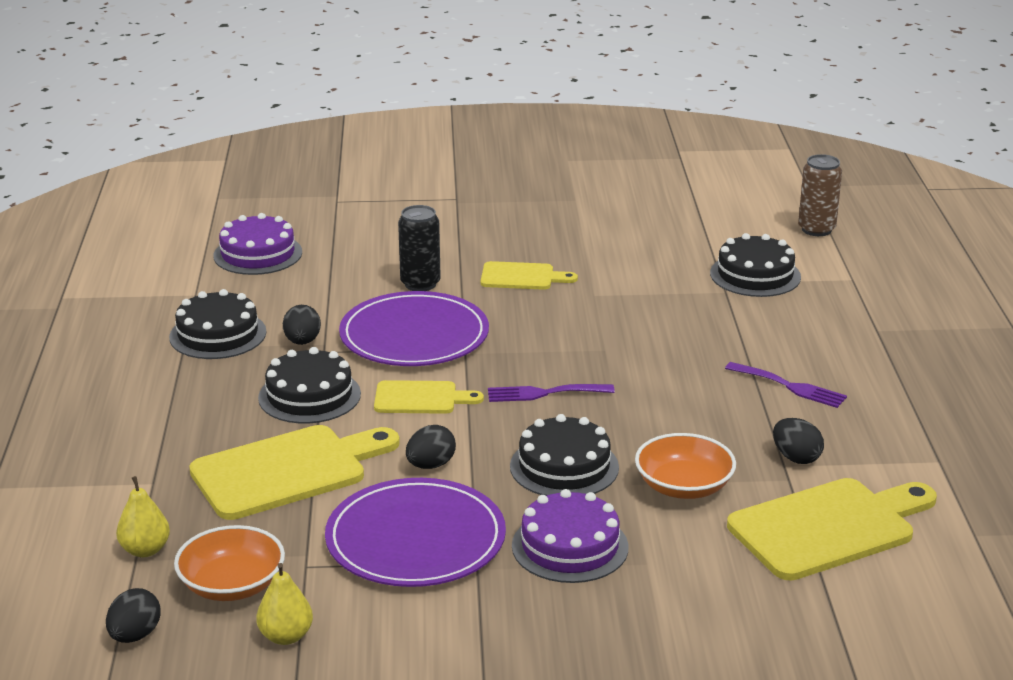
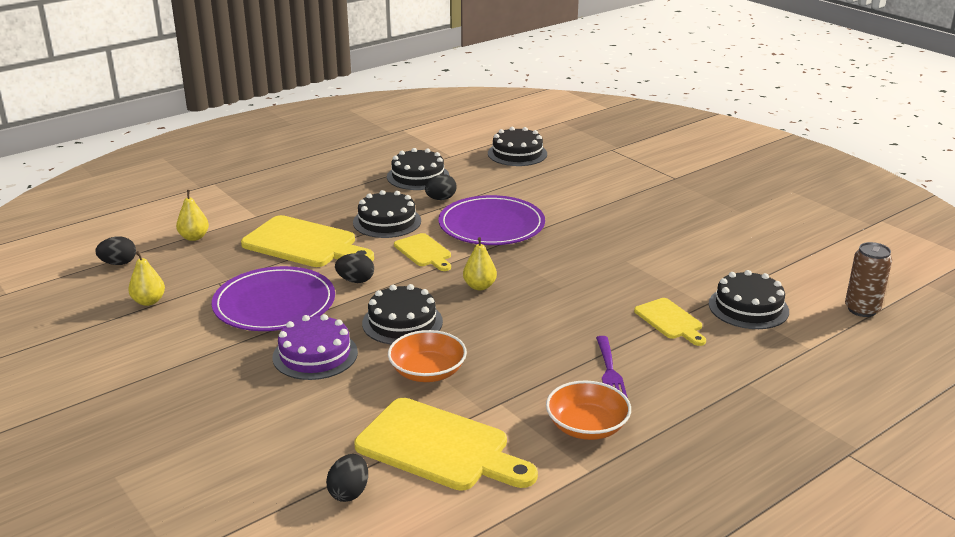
camera: 55 degrees right, 0 degrees up
orange bowl [174,525,285,601] -> orange bowl moved to [546,381,631,440]
purple cake [213,213,302,275] -> black cake [488,127,547,166]
black can [398,205,441,291] -> none
yellow cutting board [481,261,578,290] -> yellow cutting board moved to [634,298,706,346]
purple fork [488,384,615,402] -> yellow pear [463,237,497,290]
black egg [773,418,824,464] -> black egg moved to [326,454,368,502]

